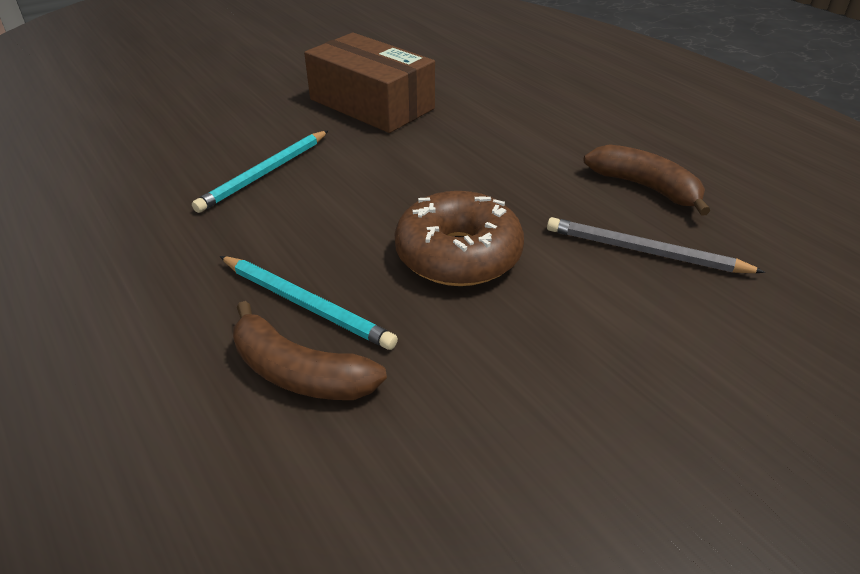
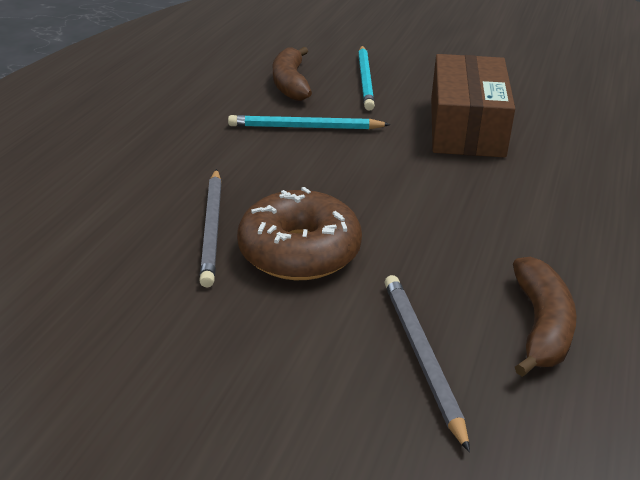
camera: 55 degrees right, 5 degrees down
turquoise pencil [220,256,398,350] -> turquoise pencil moved to [358,46,375,111]
brown banana [233,301,387,400] -> brown banana moved to [273,47,312,101]
none -> grey pencil [199,169,222,287]

